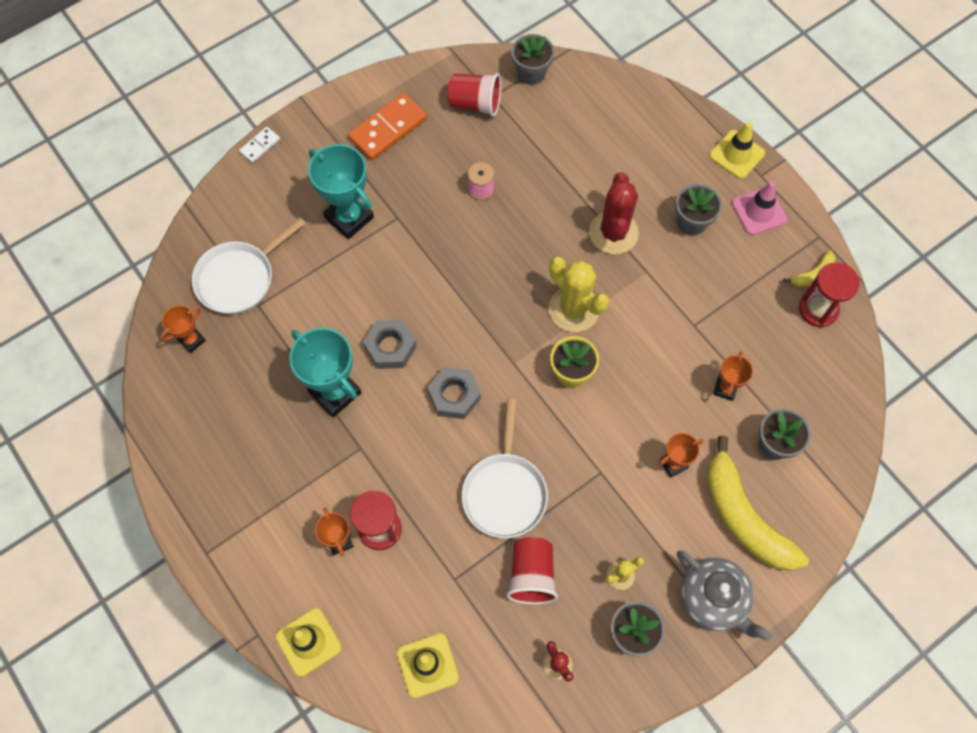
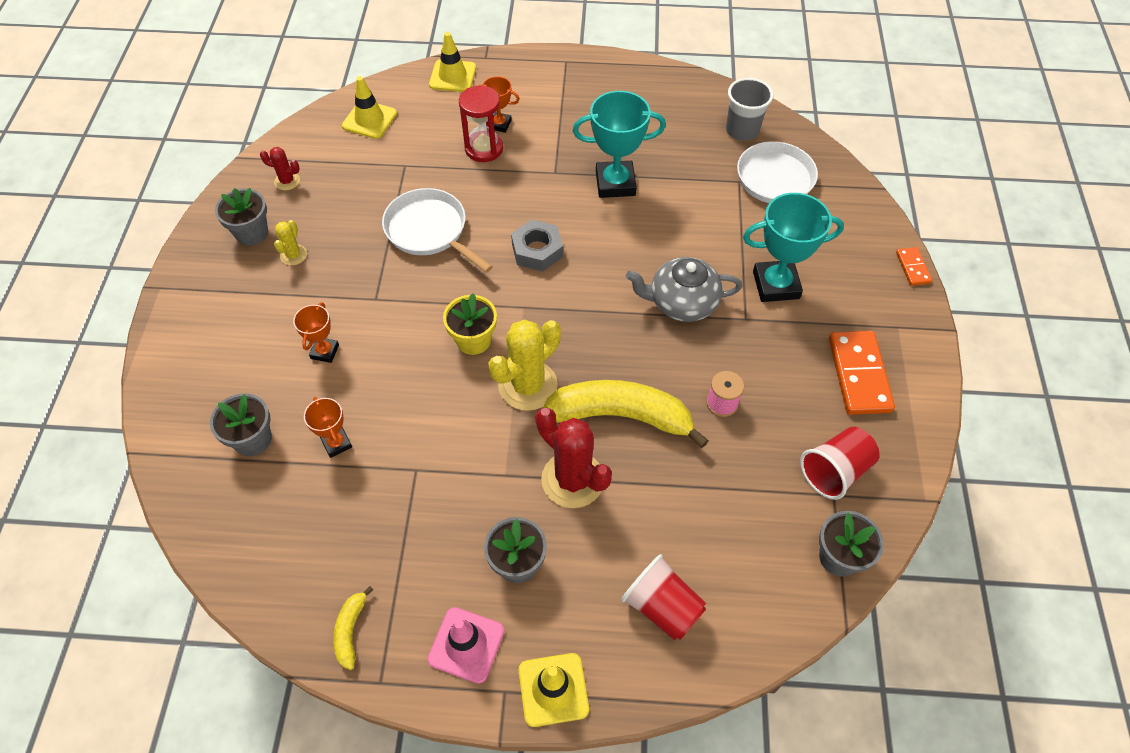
camera: 130 degrees right, 10 degrees down
orange trophy [160,305,206,353] -> grey cup [726,78,773,141]
white domino [239,127,280,163] -> orange domino [896,247,932,286]
grey nut [363,320,417,369] -> none
red cup [506,537,558,604] -> red cup moved to [621,554,706,641]
yellow cactus [549,257,609,332] -> yellow cactus turned 45 degrees counterclockwise [488,319,561,411]
grey teapot [677,551,772,641] -> grey teapot moved to [626,257,742,322]
yellow banana [707,436,809,571] -> yellow banana moved to [543,380,709,448]
red hourglass [799,262,860,327] -> none

